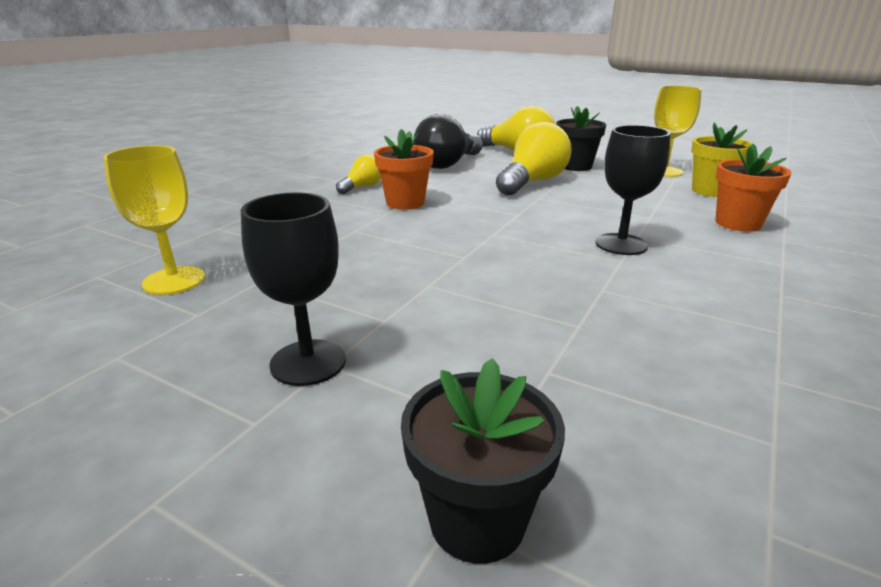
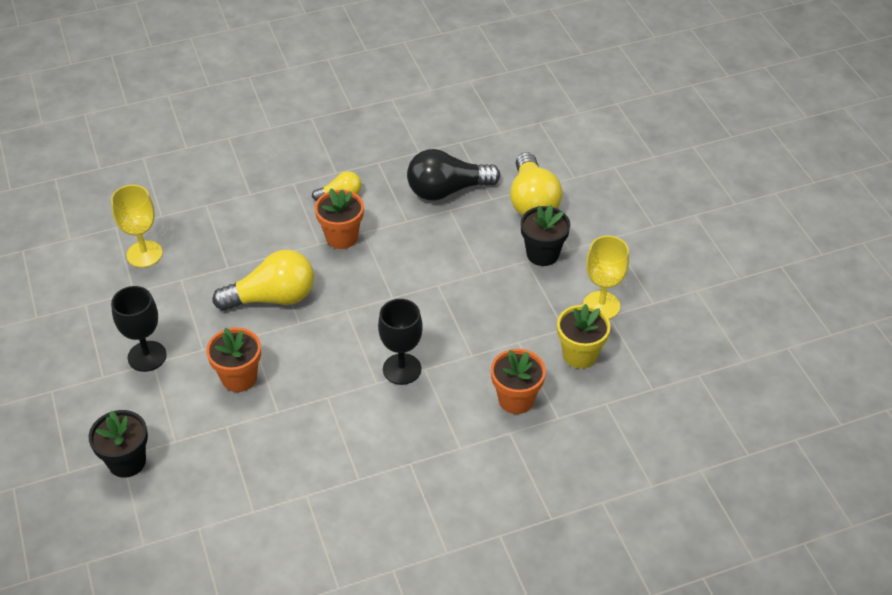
camera: 40 degrees right, 20 degrees up
yellow light bulb [496,122,572,195] -> yellow light bulb moved to [213,250,314,311]
none -> orange flower pot [206,327,261,392]

